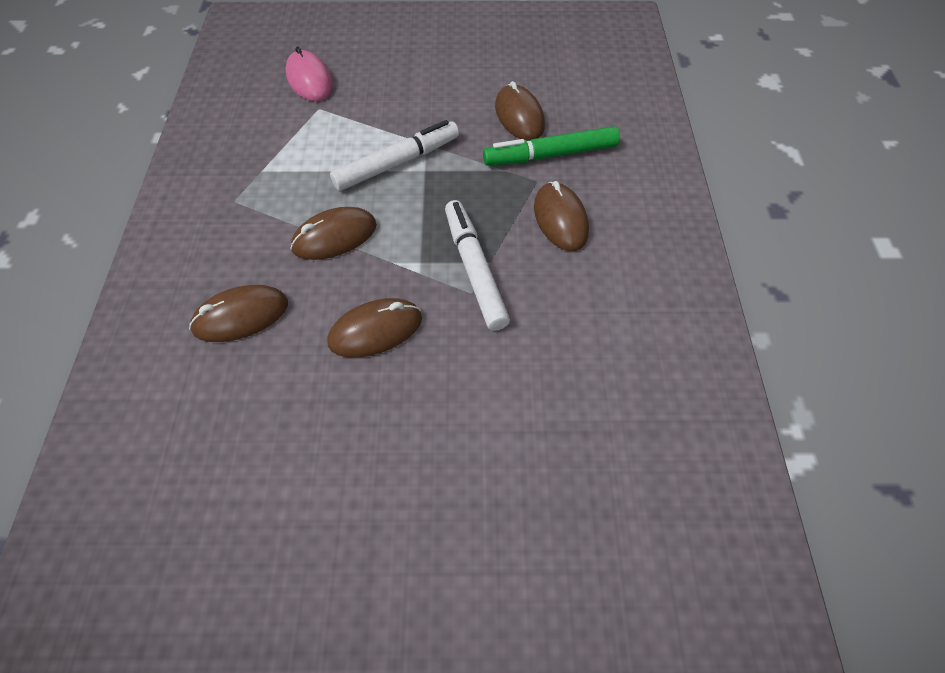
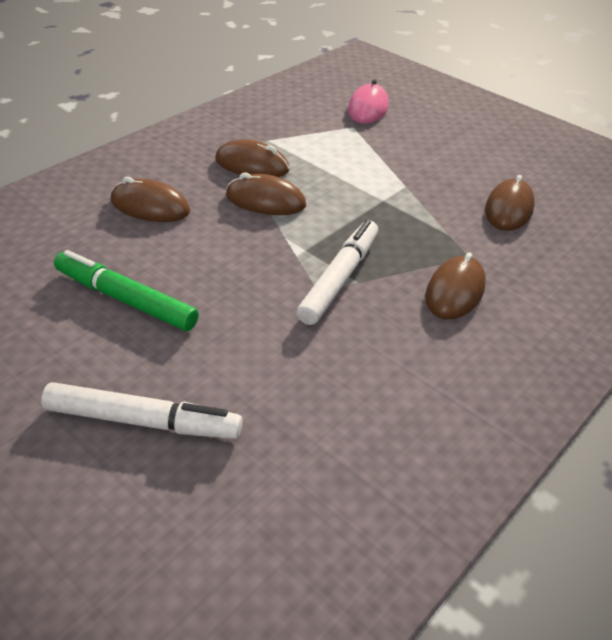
camera: 40 degrees right, 15 degrees down
brown mouse [327,298,422,357] -> brown mouse moved to [215,139,290,177]
white marker [330,120,459,191] -> white marker moved to [41,382,242,439]
green marker [483,126,620,166] -> green marker moved to [54,250,199,331]

